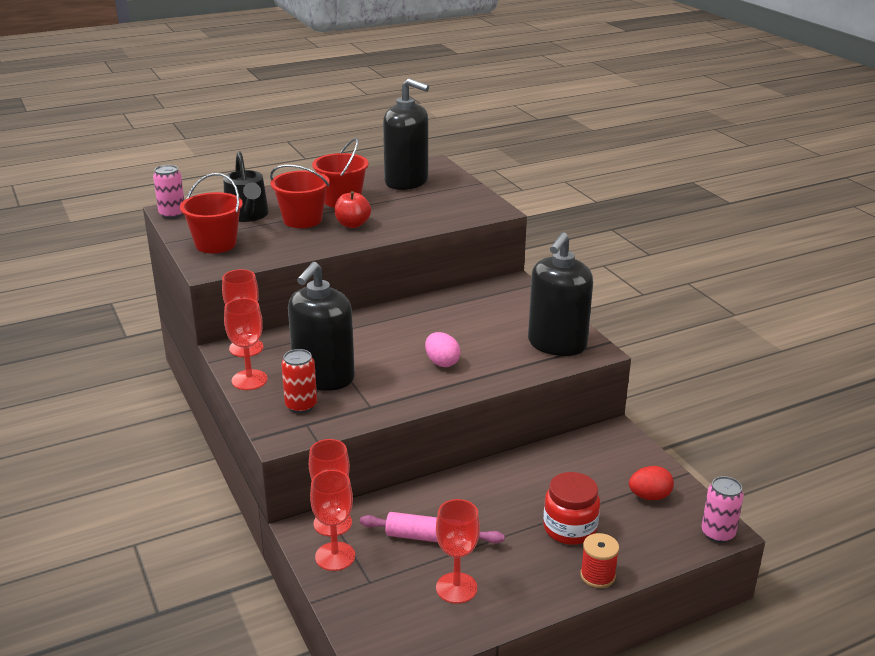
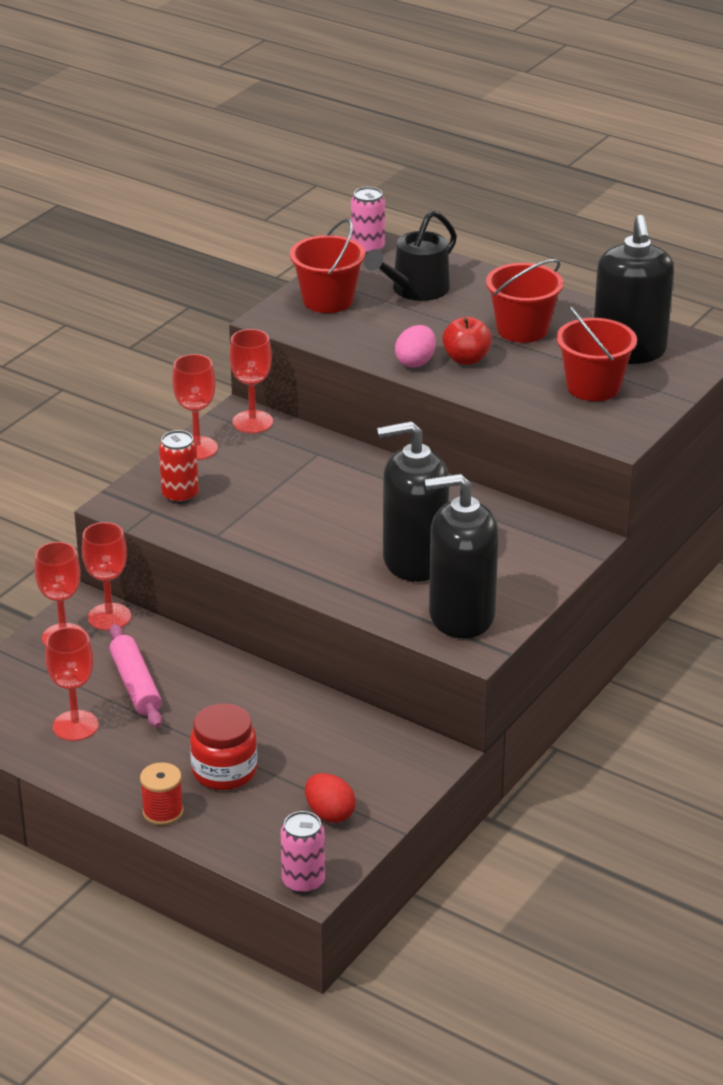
camera: 60 degrees right, 5 degrees up
red bucket [270,165,329,228] -> red bucket moved to [556,306,637,401]
black soap dispenser [288,262,355,391] -> black soap dispenser moved to [377,421,449,582]
pink egg [425,332,460,367] -> pink egg moved to [395,325,436,368]

